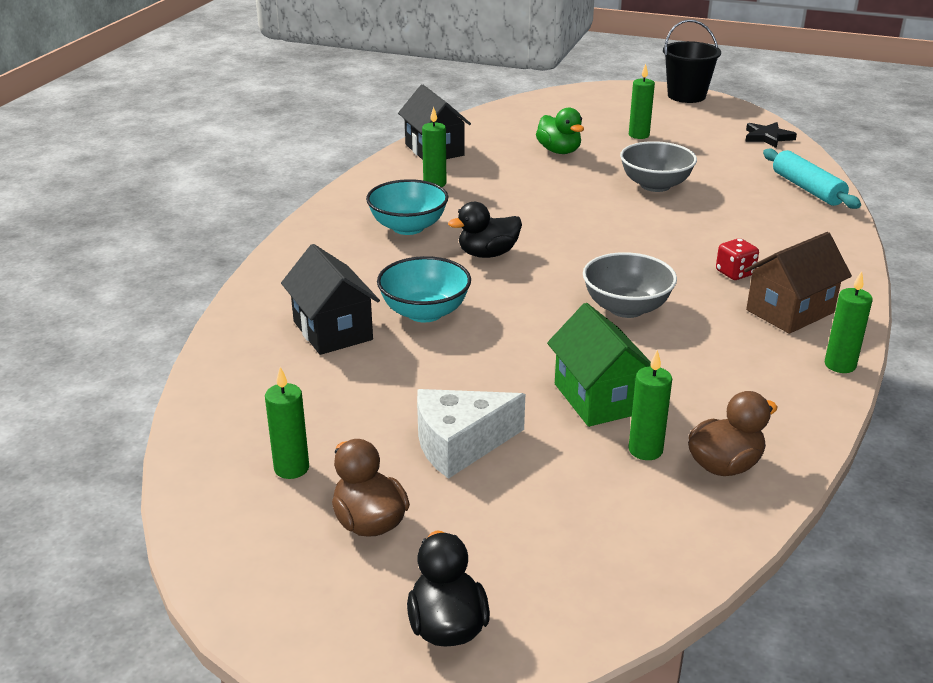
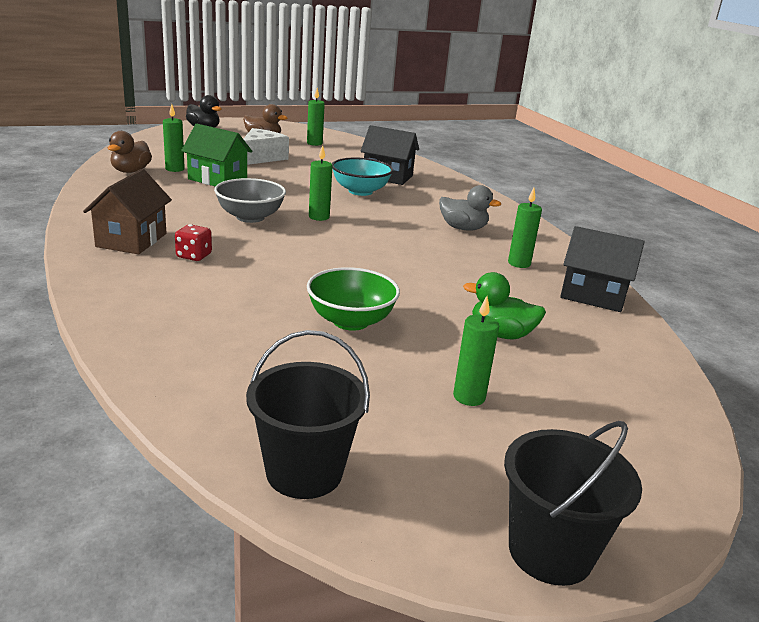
camera: 135 degrees right, 5 degrees down
turquoise bowl [366,179,448,235] -> grey duck [439,185,501,231]
black duck [448,202,522,258] -> none
grey bowl [620,141,697,192] -> green bowl [307,267,400,331]
black star [745,122,797,148] -> black bucket [246,330,370,499]
turquoise rolling pin [763,149,861,209] -> none
green candle [825,271,873,373] -> green candle moved to [309,145,333,221]

